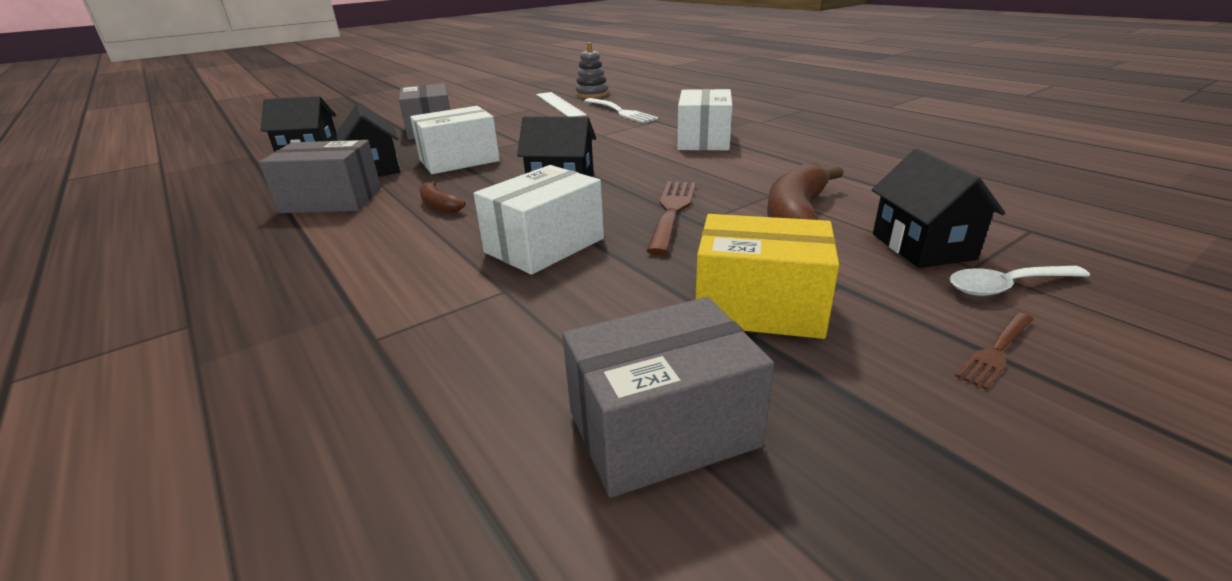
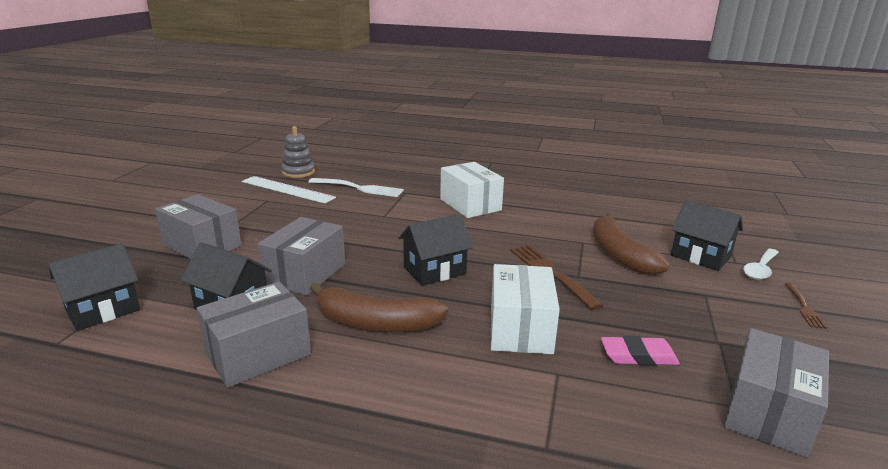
camera: 40 degrees left, 5 degrees down
white box [410,106,500,174] -> grey box [258,217,345,295]
brown banana [419,181,465,213] -> brown banana [310,283,448,332], size x1.95
yellow box [695,214,839,339] -> none
none -> pink eraser [601,336,680,366]

